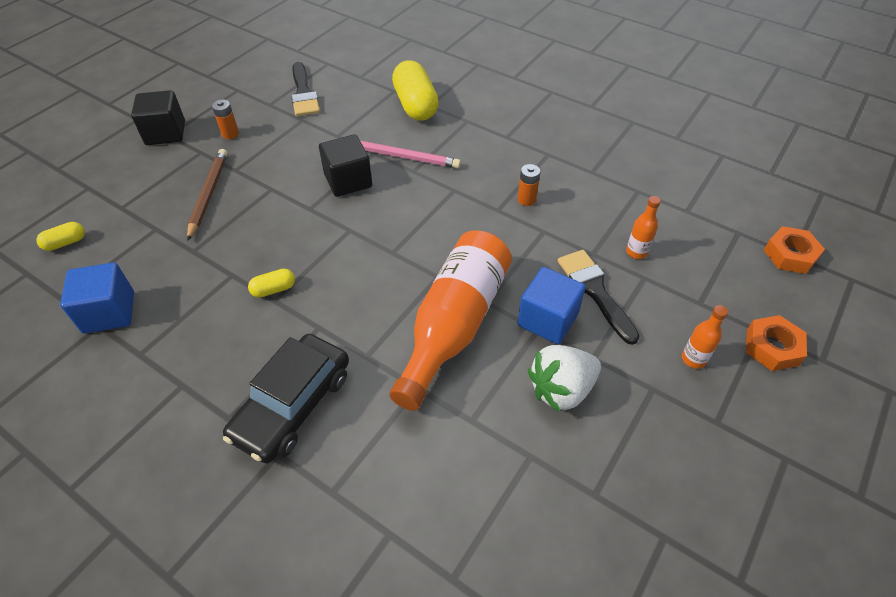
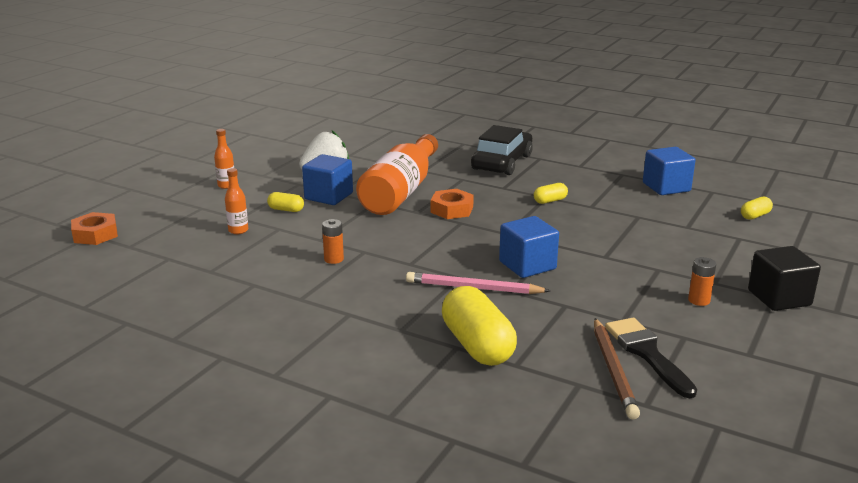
camera: 175 degrees right, 25 degrees down
brown pencil [187,149,228,241] -> brown pencil moved to [594,318,640,420]
black cube [319,134,372,197] -> blue cube [499,216,559,278]
black brush [558,250,640,345] -> yellow capsule [267,192,304,212]
orange nut [746,315,807,371] -> orange nut moved to [431,189,474,219]

